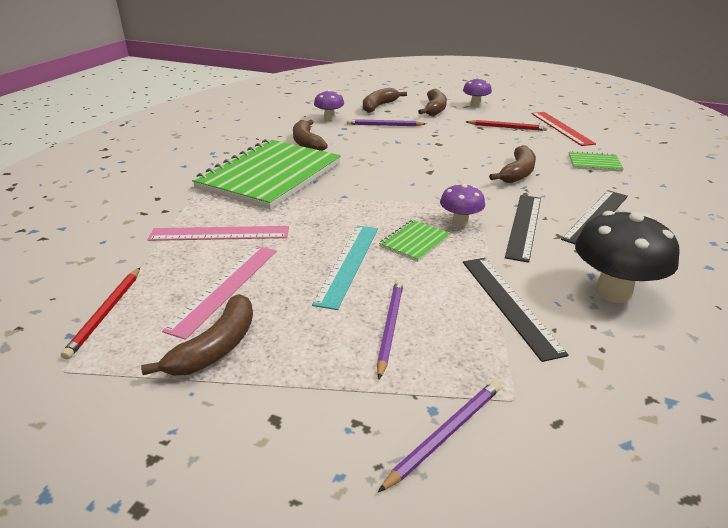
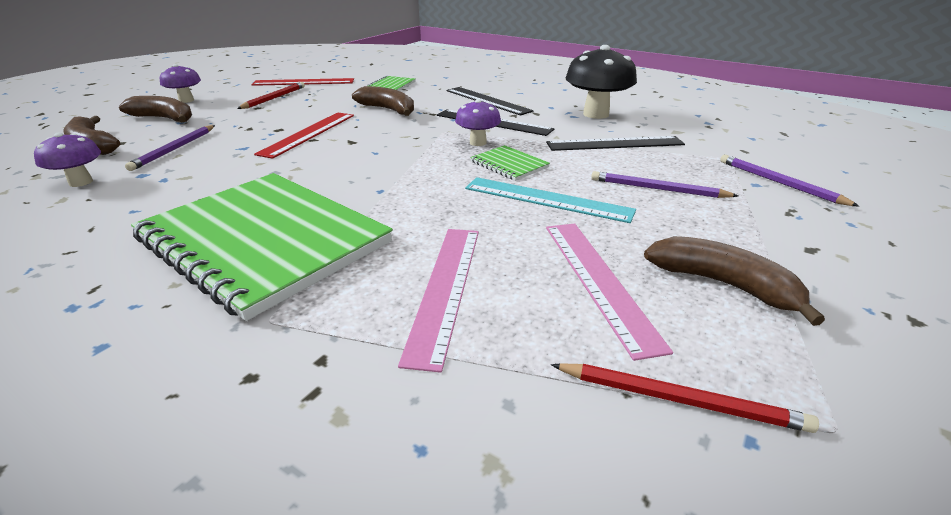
camera: 80 degrees left, 0 degrees up
pink ruler [162,246,277,340] -> pink ruler turned 45 degrees clockwise [546,223,673,361]
brown banana [293,120,328,151] -> none
none -> red ruler [254,113,354,159]

